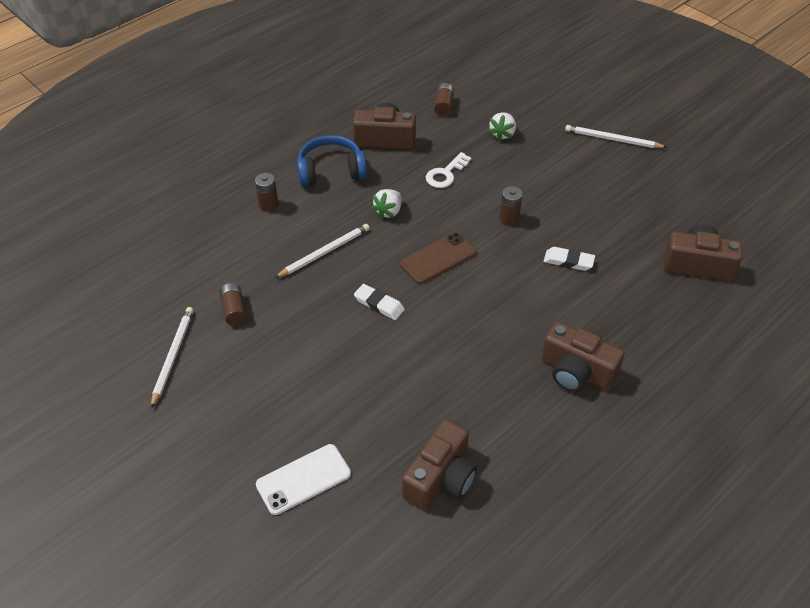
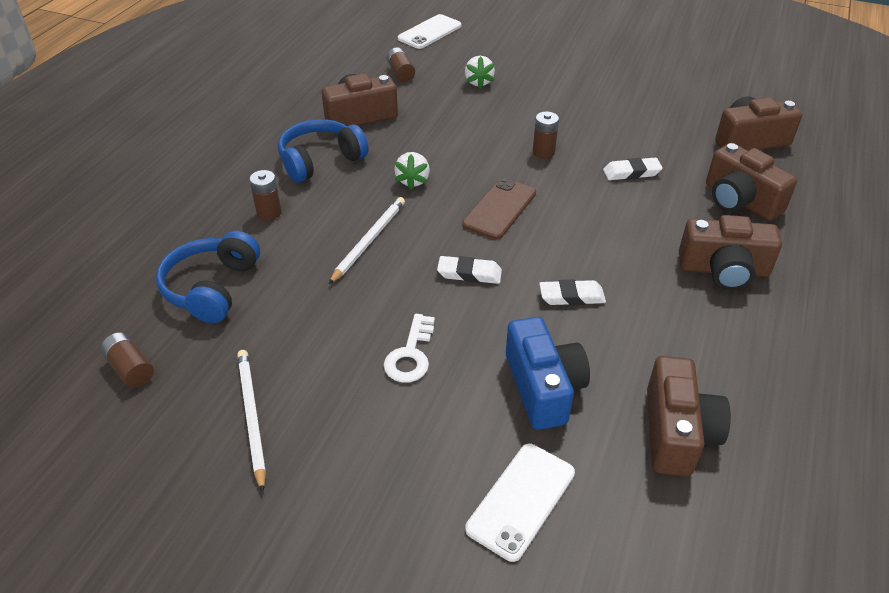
camera: 25 degrees left, 5 degrees down
brown battery [219,283,247,326] -> brown battery moved to [101,332,154,388]
white key [426,152,472,188] -> white key moved to [384,314,435,383]
white pencil [565,125,667,148] -> none
none -> blue headphones [156,231,260,323]
none -> white phone [398,14,462,49]
none -> blue camera [506,317,590,430]
none -> white eraser [539,280,606,305]
none -> brown camera [706,143,797,221]

